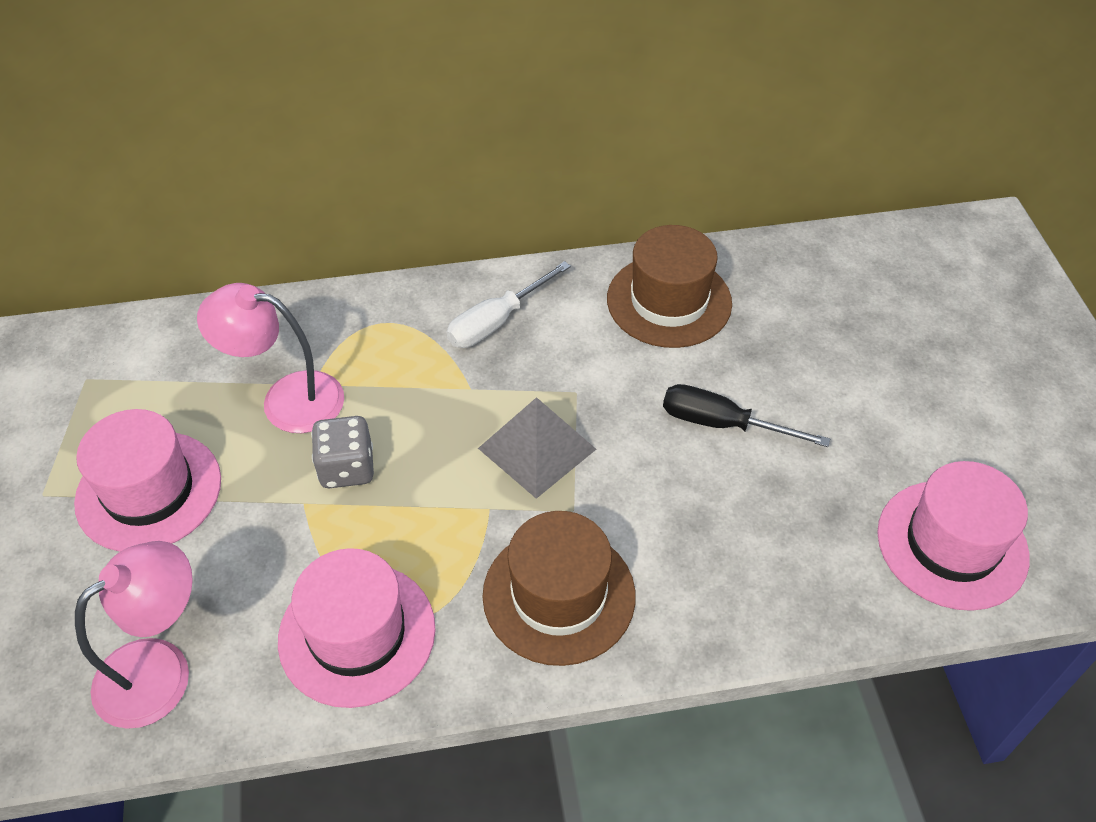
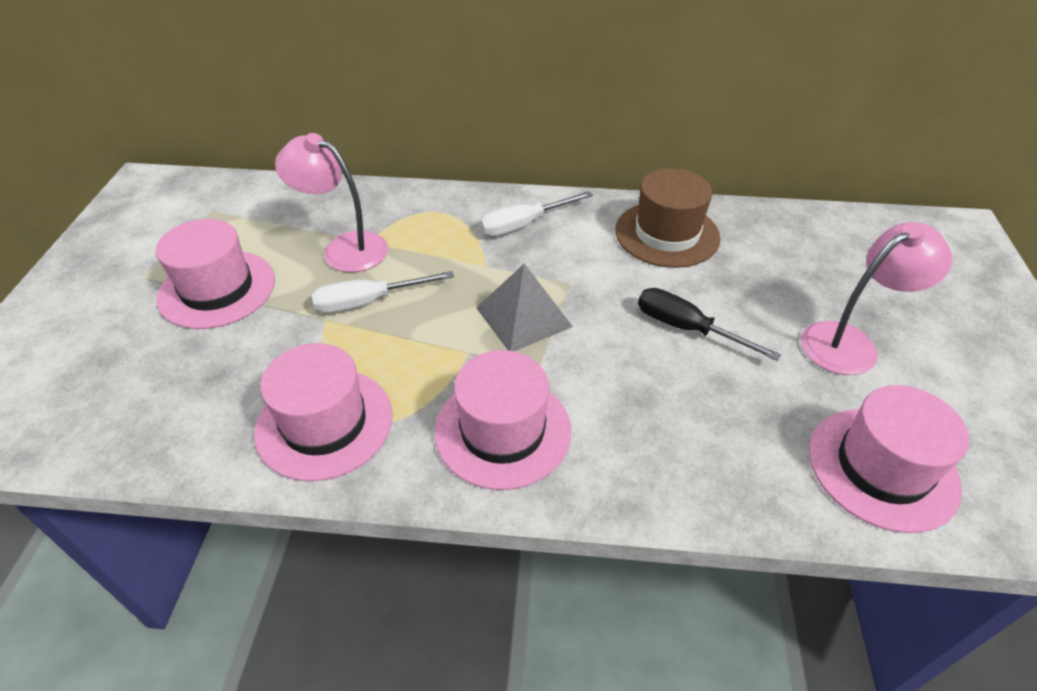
camera: 15 degrees right, 5 degrees down
pink lamp [75,541,193,729] -> pink lamp moved to [801,222,952,375]
grey dice [311,416,374,488] -> white screwdriver [312,271,454,313]
brown hat [482,511,636,666] -> pink hat [434,350,571,490]

